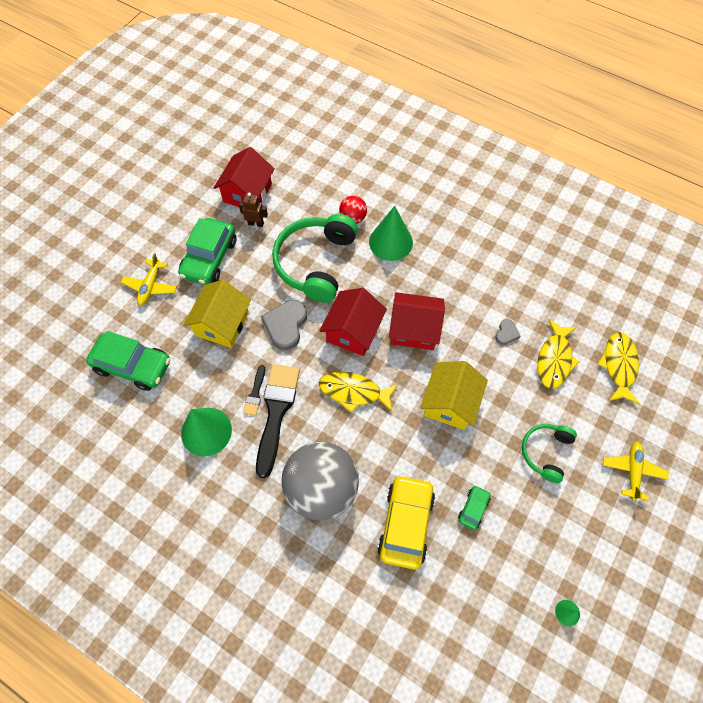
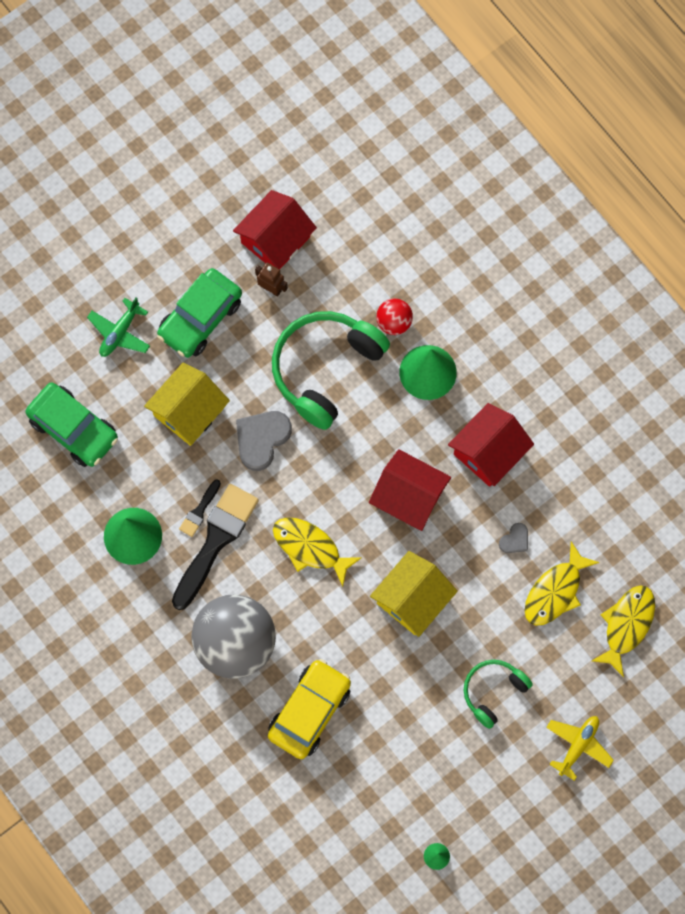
camera: 20 degrees right, 10 degrees up
yellow plane [121,253,177,305] -> green plane [87,297,150,357]
red house [320,288,387,356] -> red house moved to [448,403,534,487]
green car [458,485,491,530] -> none

